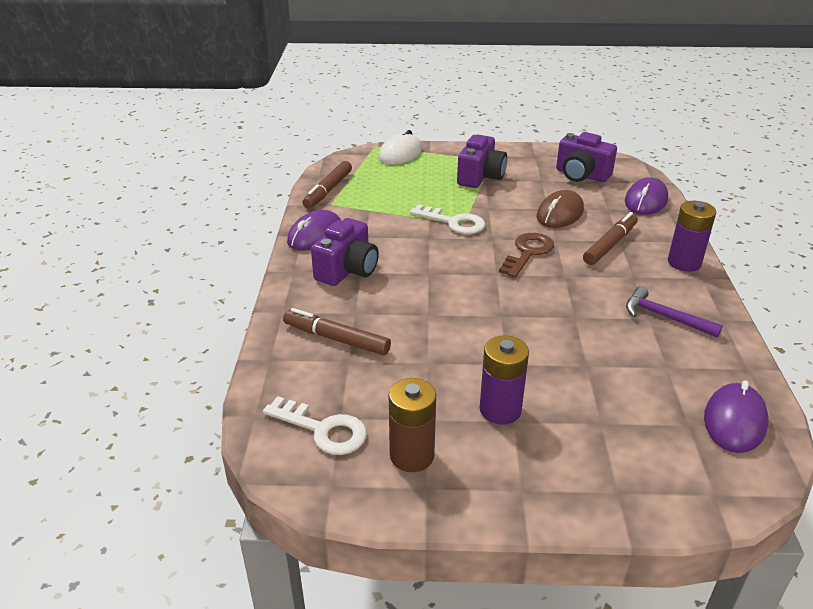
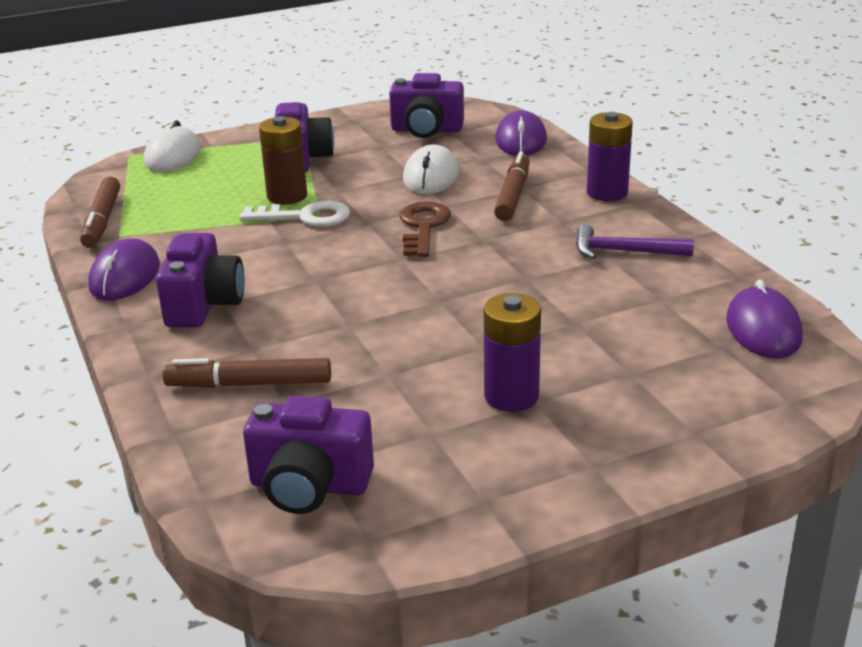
camera: 25 degrees left, 5 degrees down
white key [263,396,367,455] -> purple camera [243,396,374,514]
brown battery [389,378,436,472] -> brown battery moved to [259,116,307,205]
brown mouse [536,190,584,228] -> white mouse [403,144,459,194]

